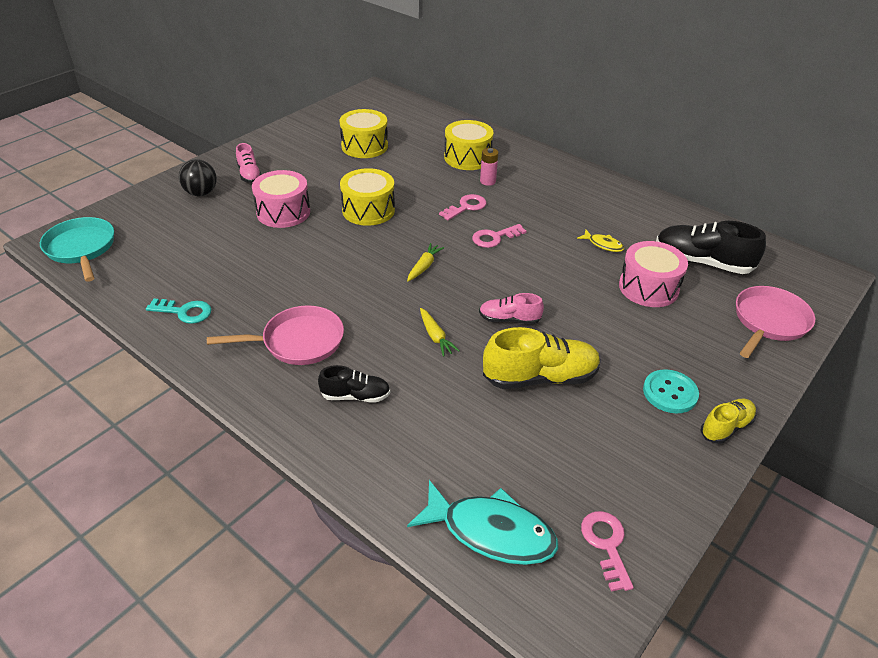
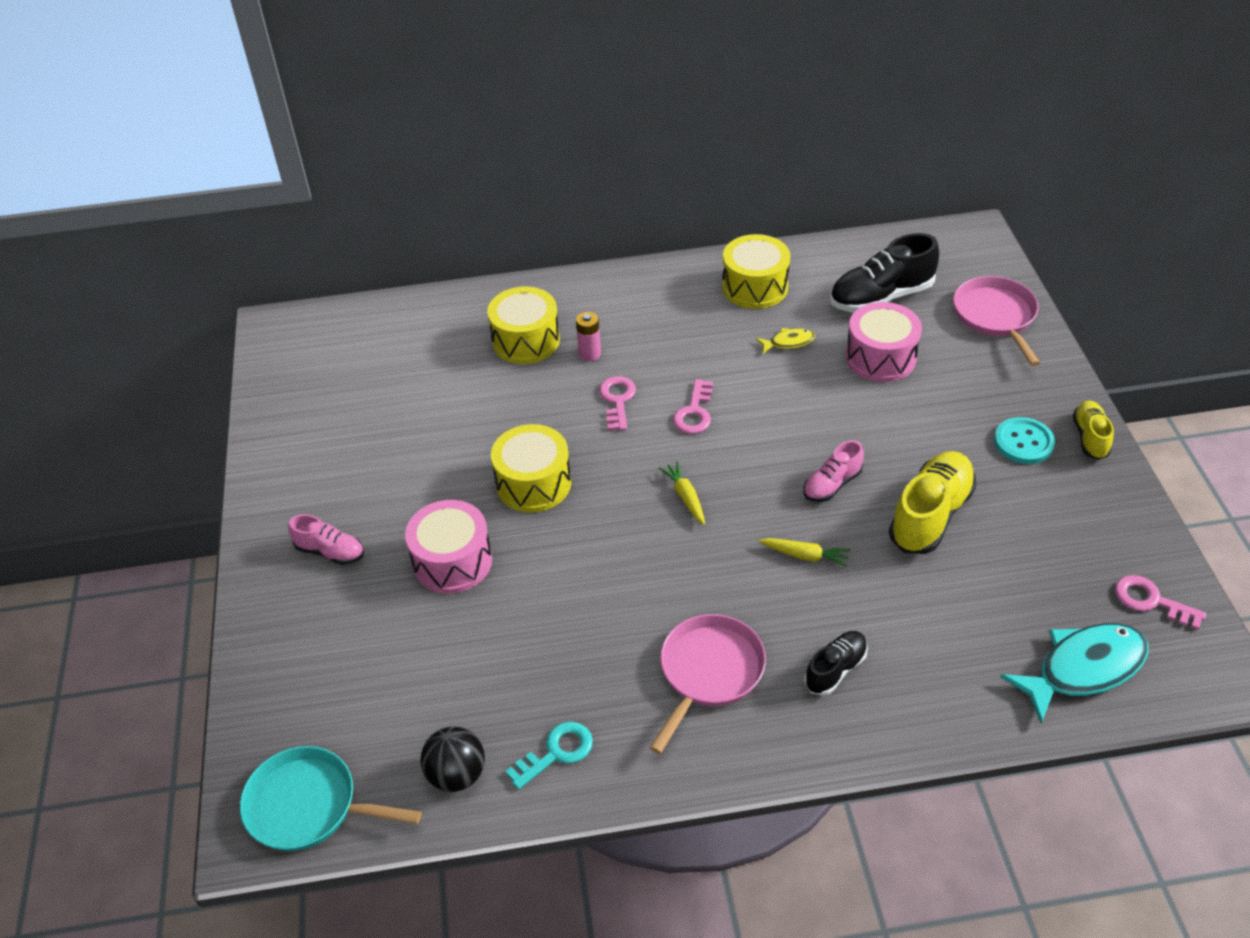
camera: 45 degrees left, 5 degrees up
black ball [179,159,217,196] -> black ball moved to [420,727,485,792]
yellow drum [339,109,388,158] -> yellow drum moved to [722,234,790,309]

